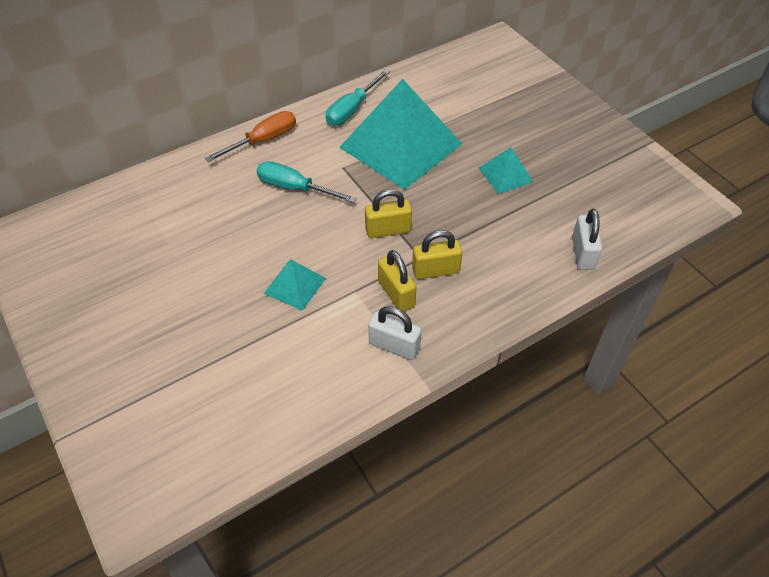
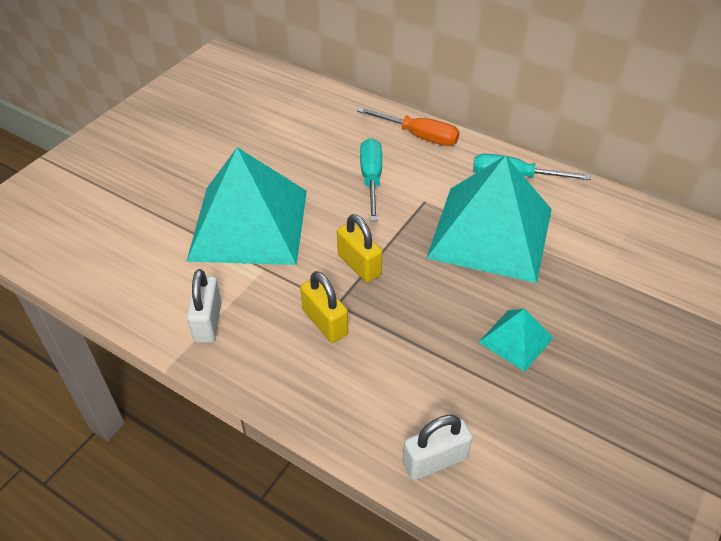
camera: 65 degrees right, 5 degrees down
turquoise pyramid [264,260,326,311] -> turquoise pyramid [186,147,307,265], size x2.25
yellow padlock [378,250,417,312] -> none

